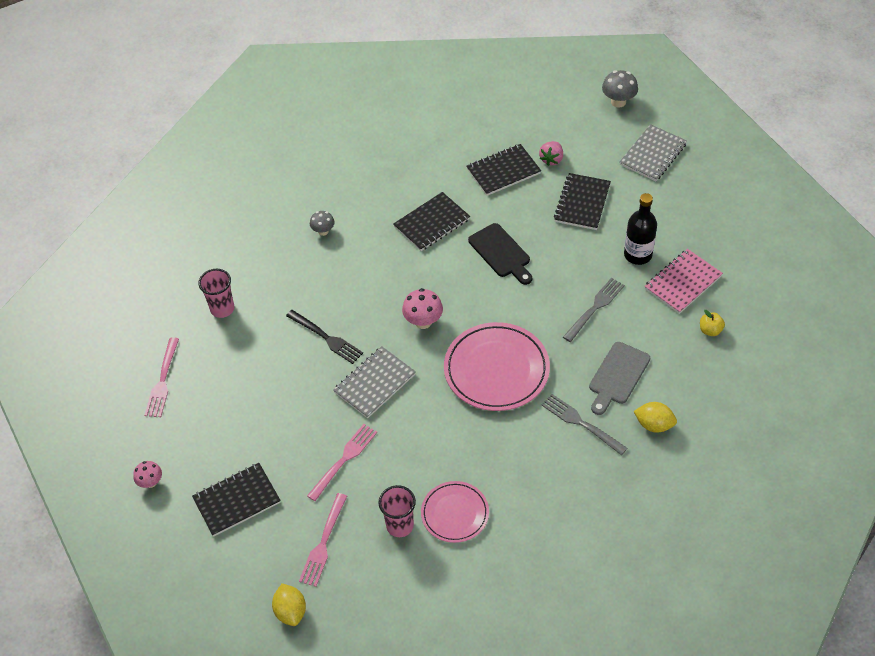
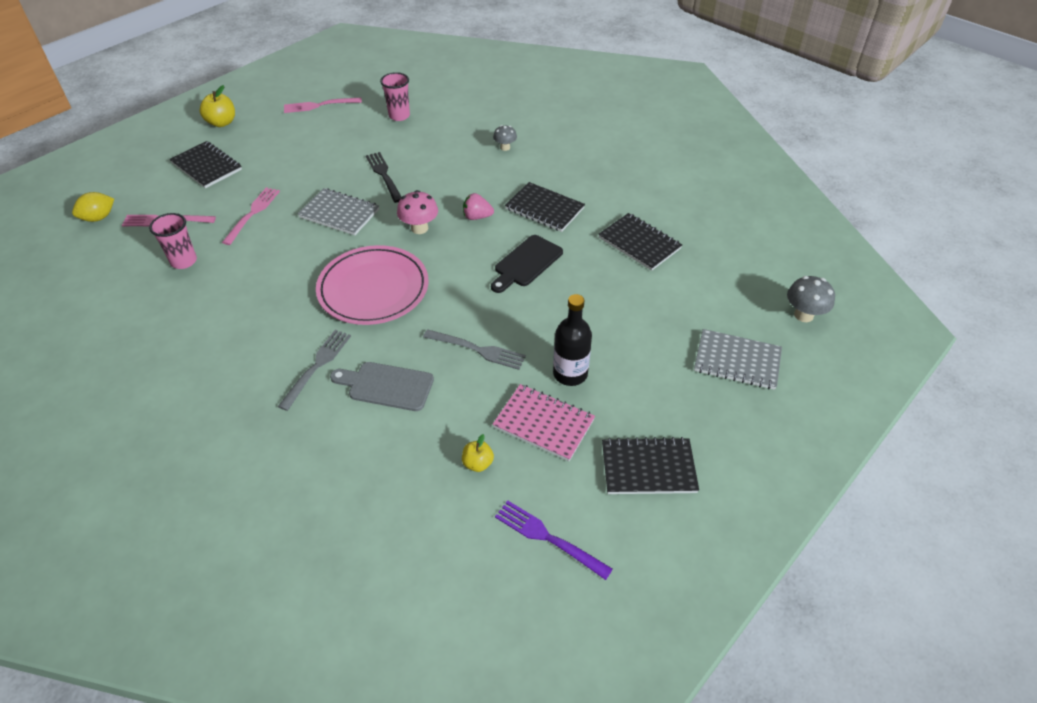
camera: 70 degrees right, 5 degrees down
pink mushroom [133,461,162,488] -> yellow apple [200,85,235,127]
black fork [286,310,363,364] -> black fork turned 135 degrees clockwise [366,152,402,203]
pink fork [307,424,377,501] -> pink fork turned 90 degrees counterclockwise [222,187,280,245]
pink plate [421,481,489,543] -> none
pink strawberry [539,141,563,166] -> pink strawberry moved to [463,193,494,220]
black notebook [554,173,611,230] -> black notebook moved to [602,437,699,494]
yellow lemon [633,402,677,433] -> none
none -> purple fork [495,500,613,580]

